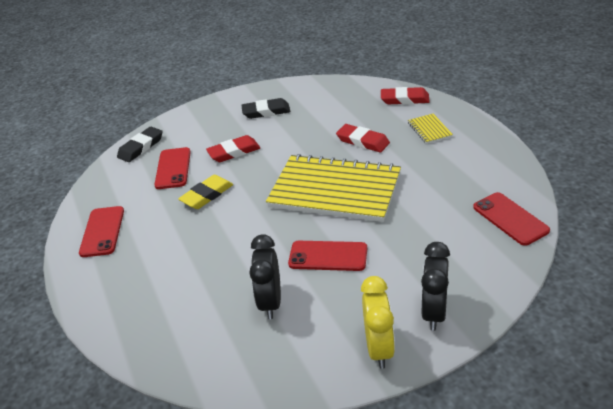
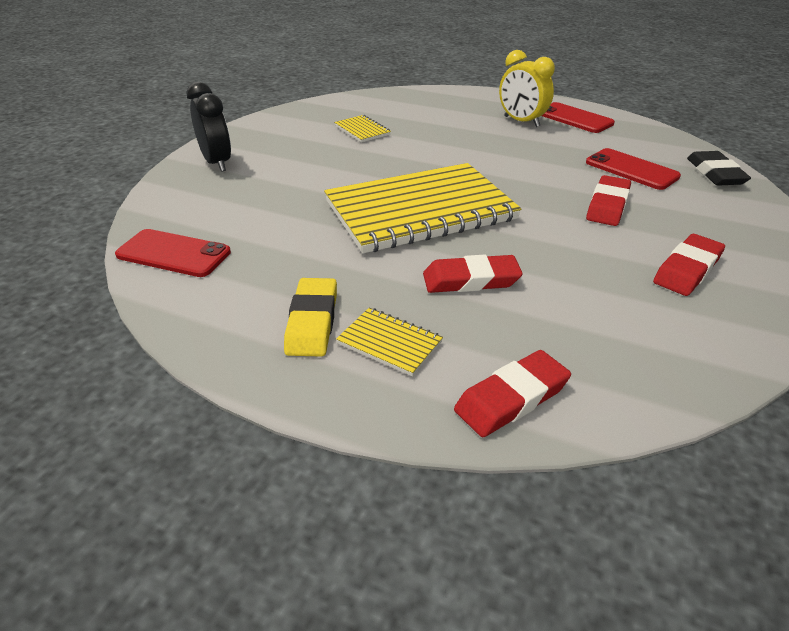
camera: 135 degrees right, 0 degrees up
yellow eraser [178,175,233,209] -> yellow eraser moved to [284,278,337,357]
black eraser [241,98,290,119] -> red eraser [653,234,725,296]
black clock [249,234,281,319] -> yellow notebook [334,115,391,142]
red phone [288,241,367,271] -> none
yellow clock [361,276,395,369] -> yellow clock moved to [499,50,555,127]

